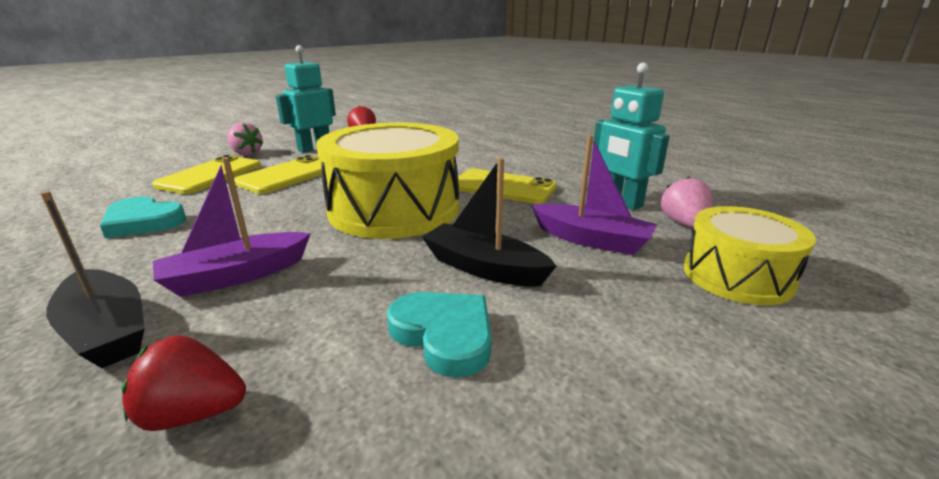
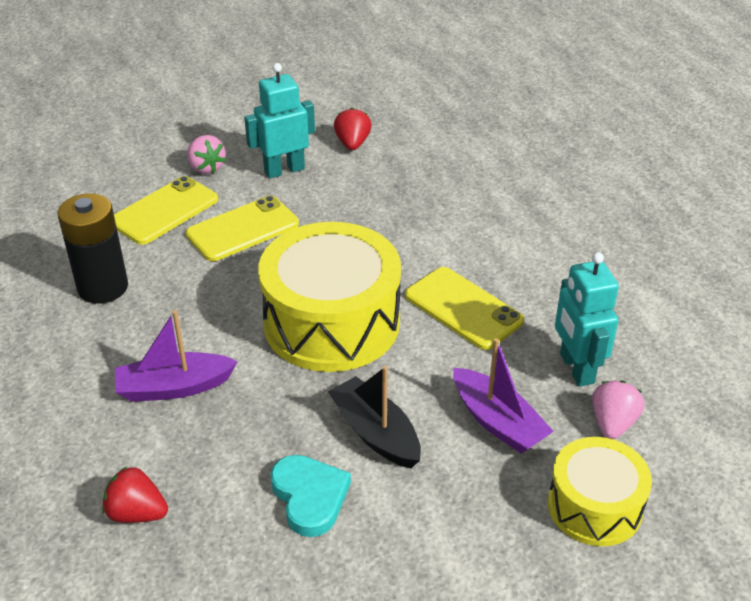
camera: 20 degrees right, 15 degrees up
black boat [40,191,145,368] -> none
turquoise heart [100,196,187,238] -> black battery [58,193,128,304]

